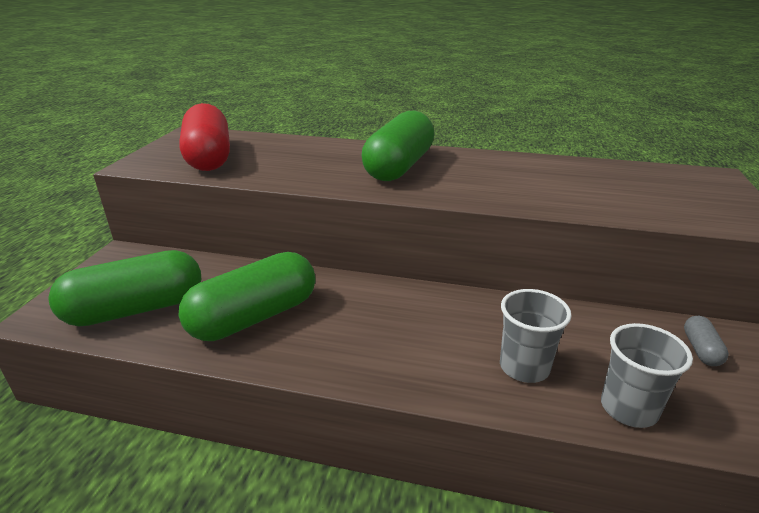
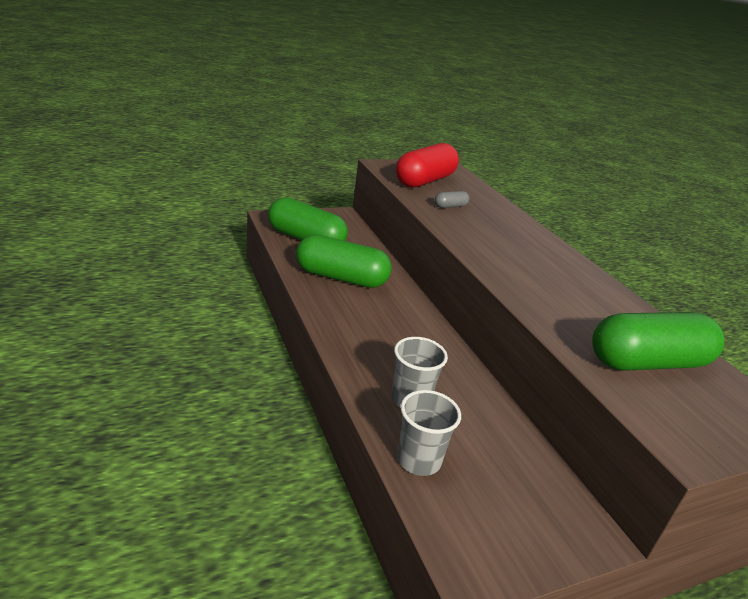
camera: 50 degrees right, 0 degrees up
green capsule [362,111,435,181] -> green capsule moved to [592,312,724,371]
grey capsule [684,316,729,366] -> grey capsule moved to [435,191,470,208]

